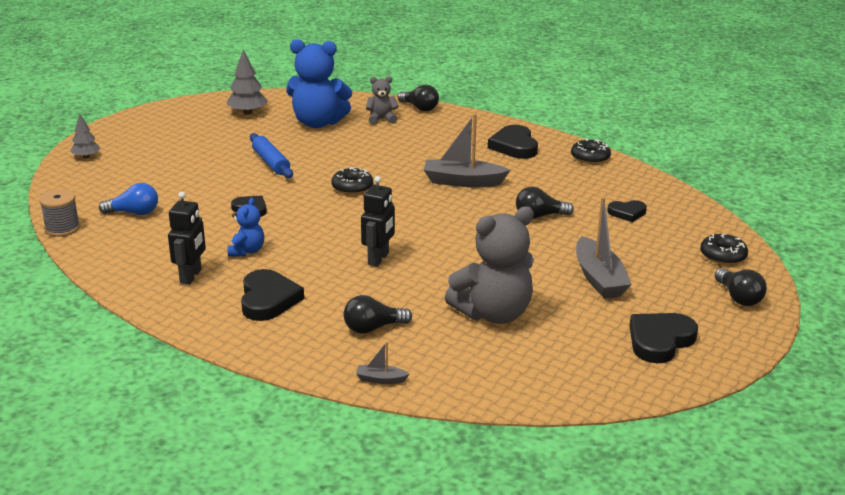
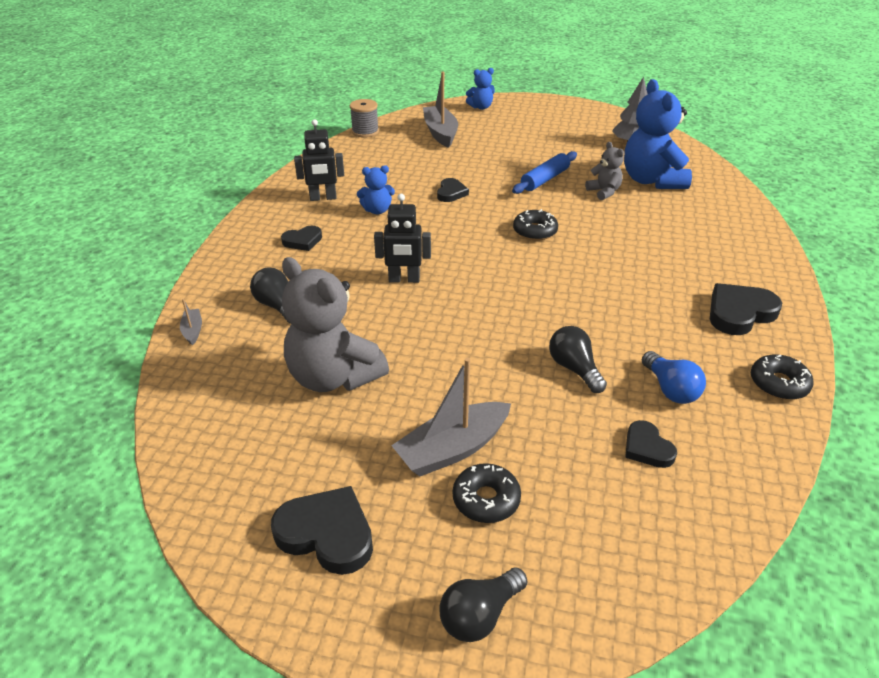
camera: 70 degrees right, 10 degrees up
grey tree [70,114,100,158] -> blue teddy bear [466,68,495,110]
blue light bulb [99,183,158,215] -> blue light bulb moved to [642,351,706,404]
black heart [241,269,304,321] -> black heart [281,226,322,251], size x0.60
grey teddy bear [366,76,399,124] -> grey teddy bear moved to [585,142,624,200]
black light bulb [398,84,439,111] -> none
grey boat [424,114,510,187] -> grey boat moved to [423,72,458,148]
black donut [700,234,748,265] -> black donut moved to [453,463,521,523]

